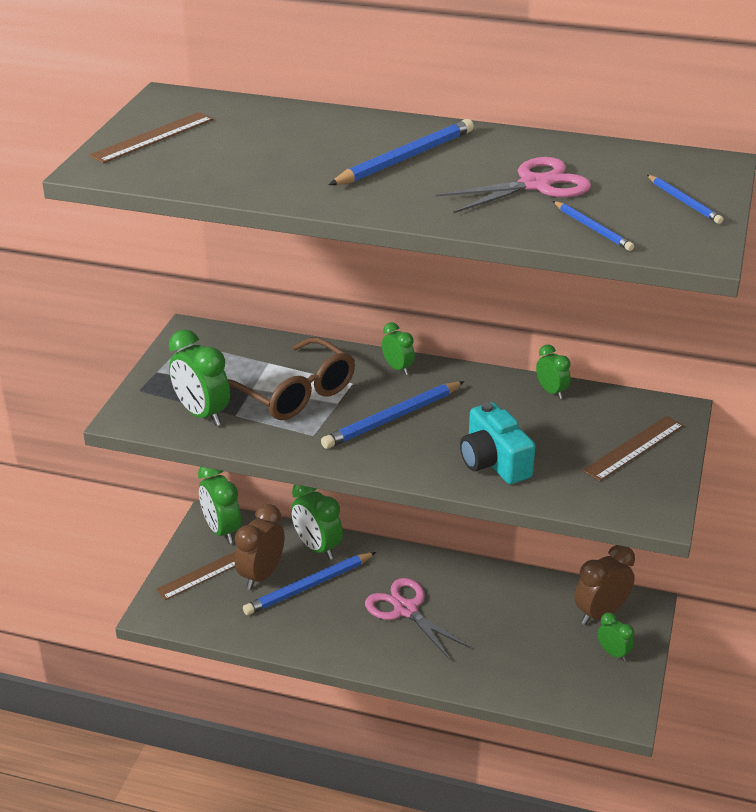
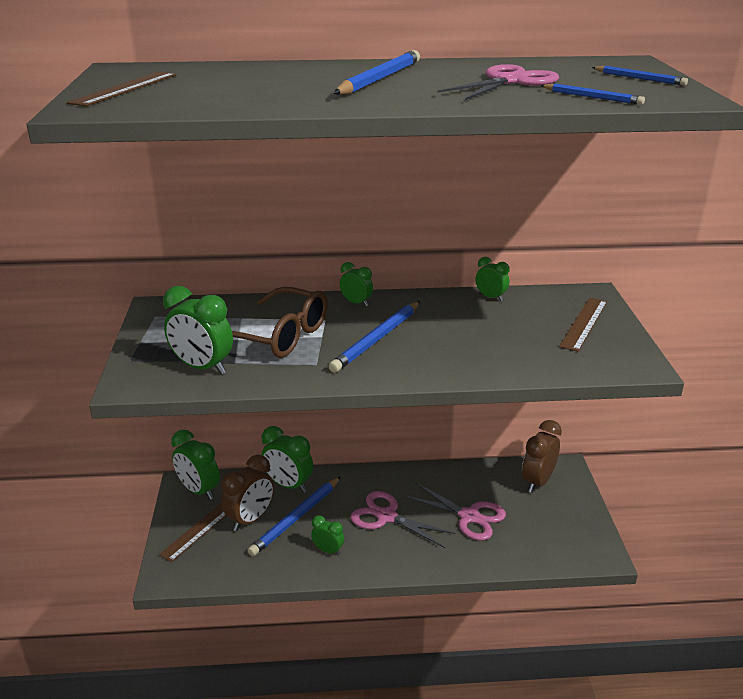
camera: 20 degrees left, 5 degrees down
brown clock [235,504,285,590] -> brown clock turned 150 degrees counterclockwise [221,455,274,531]
turquoise camera [460,402,535,484] -> none
green clock [597,612,634,661] -> green clock moved to [311,515,344,555]
none -> pink scissors [404,482,506,541]

